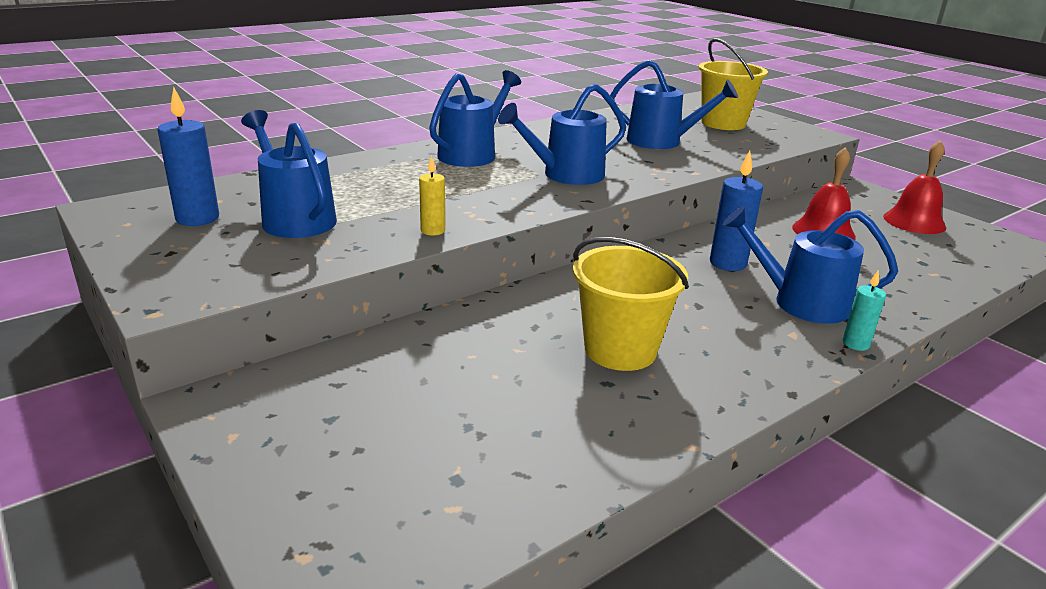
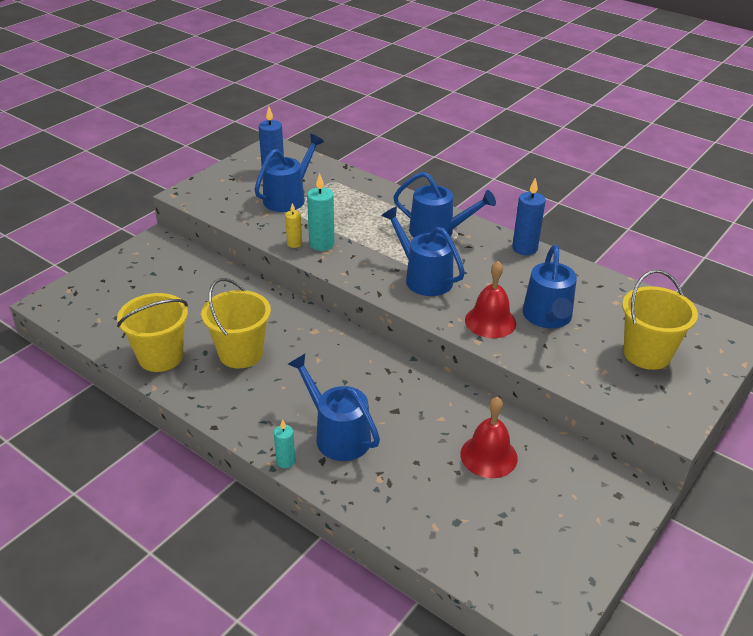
camera: 75 degrees right, 10 degrees up
blue candle [710,150,763,271] -> blue candle moved to [512,177,546,255]
blue watering can [723,206,898,324] -> blue watering can turned 45 degrees counterclockwise [288,354,380,461]
red bell [883,140,946,234] -> red bell moved to [465,261,516,338]
none -> yellow bucket [117,293,188,372]
none -> turquoise candle [307,173,335,251]

